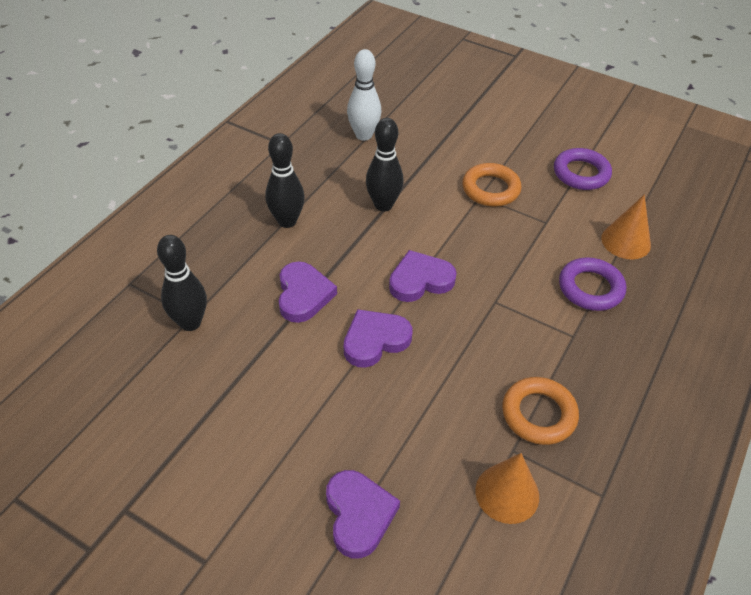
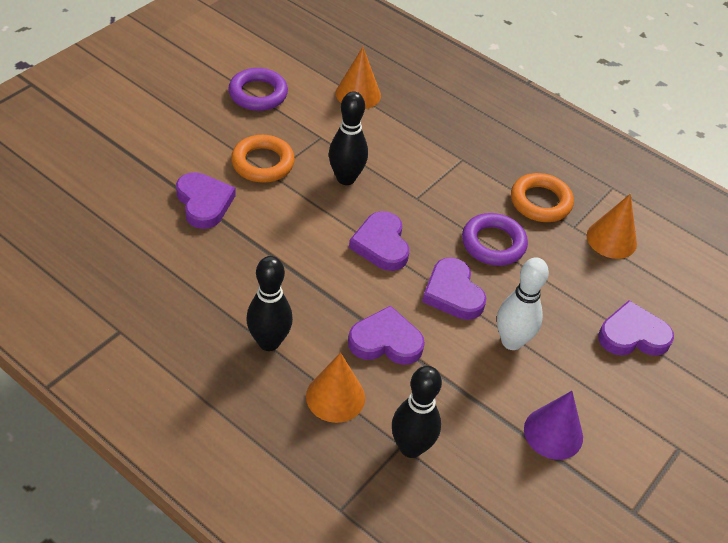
camera: 85 degrees left, 0 degrees up
white bowling pin [347,49,382,141] -> white bowling pin moved to [497,257,549,350]
black bowling pin [366,118,404,211] -> black bowling pin moved to [329,91,368,185]
purple ring [559,257,626,311] -> purple ring moved to [462,213,528,266]
none -> purple heart [176,172,236,229]
none -> orange cone [306,352,365,423]
none -> purple cone [524,391,583,460]

